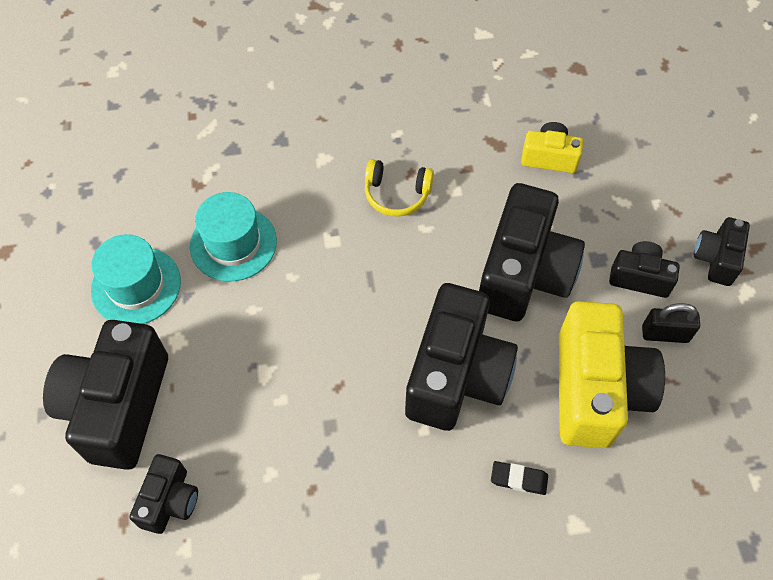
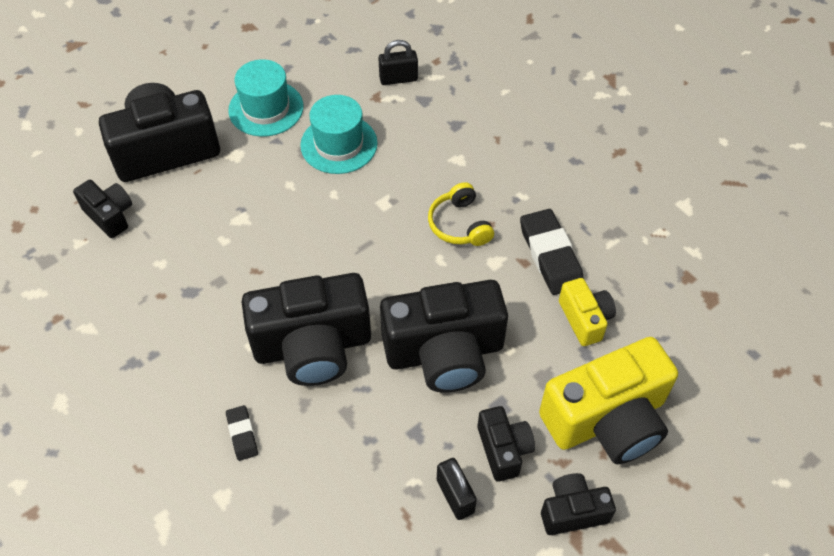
camera: 60 degrees right, 5 degrees down
black camera [130,454,198,534] -> black camera turned 120 degrees counterclockwise [73,180,132,238]
yellow camera [559,301,665,448] -> yellow camera moved to [539,337,678,464]
none -> black padlock [378,40,418,85]
none -> black eraser [520,209,584,295]

